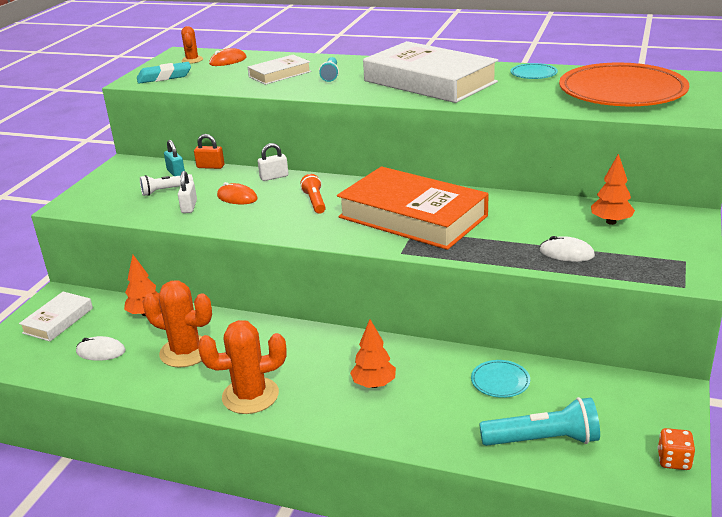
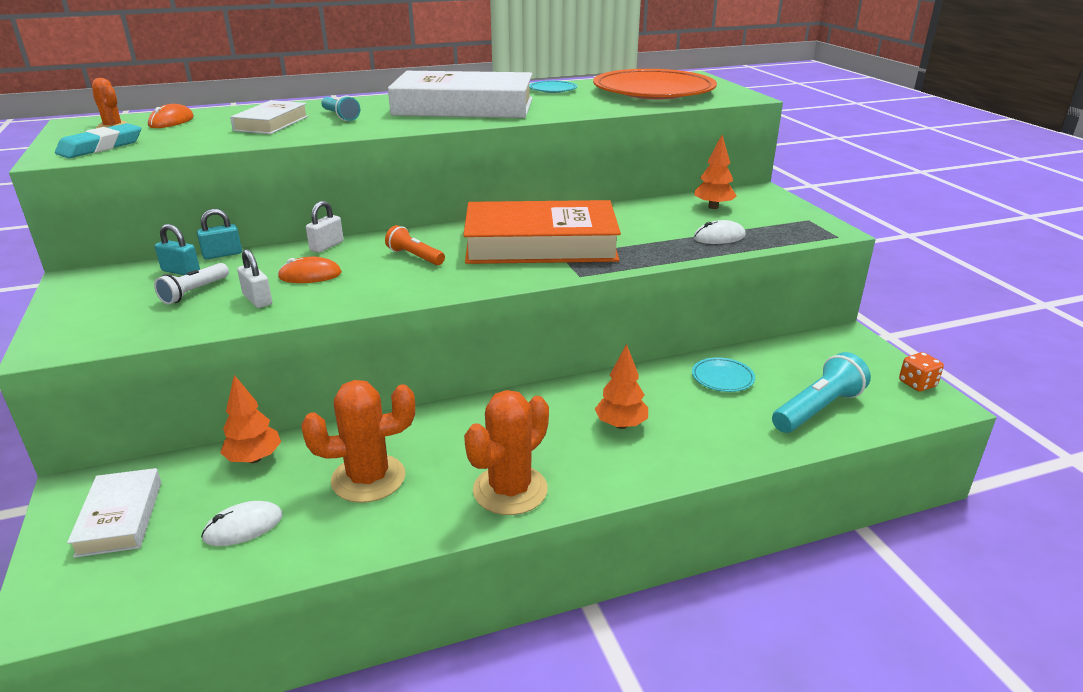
camera: 40 degrees left, 0 degrees up
orange padlock [194,134,224,169] -> turquoise padlock [197,209,242,259]

